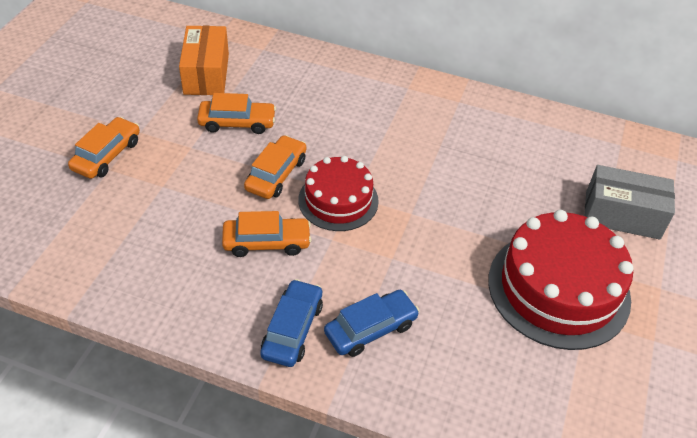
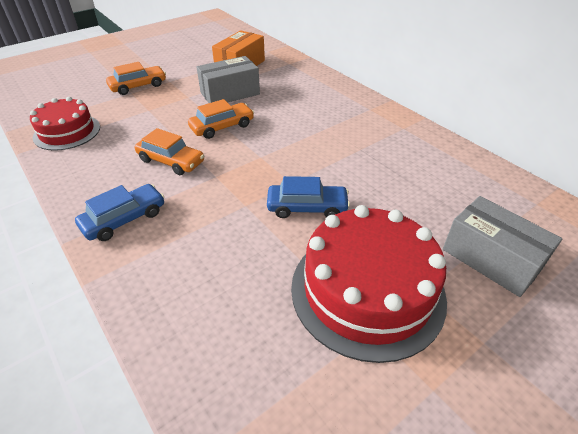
camera: 35 degrees right, 5 degrees down
orange car [197,93,276,134] -> grey box [197,56,260,103]
red cake [298,156,379,231] -> red cake moved to [30,97,100,151]
blue car [324,290,420,357] -> blue car moved to [267,176,350,218]

